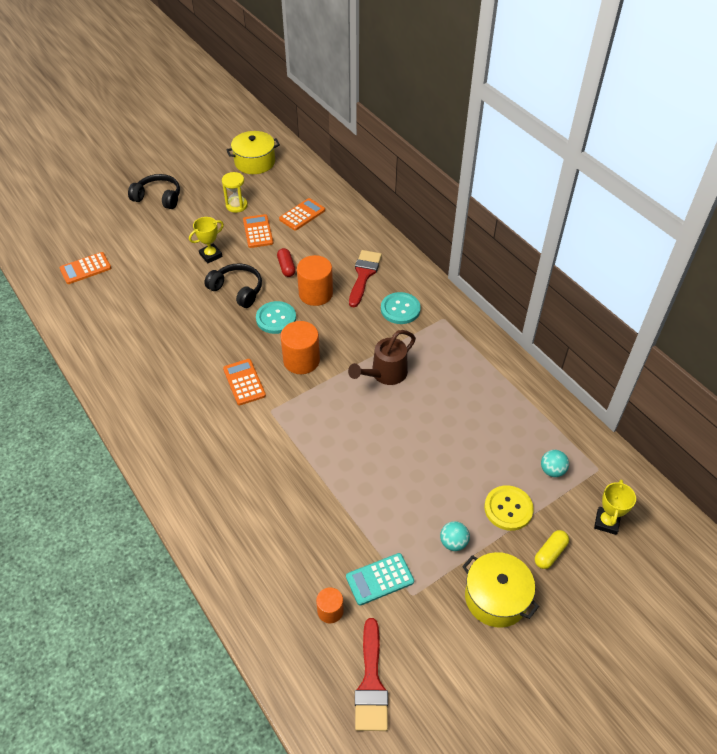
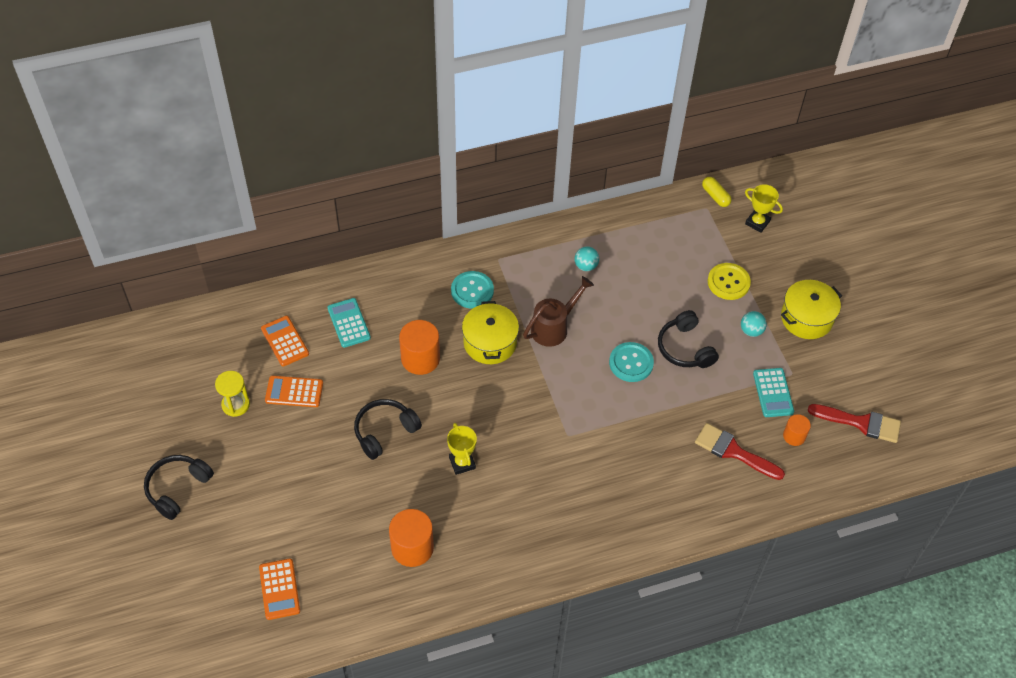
camera: 75 degrees left, 5 degrees up
yellow trophy [189,217,224,263] -> yellow trophy moved to [447,423,477,475]
orange calculator [223,359,266,405] -> none
yellow pot [226,131,280,174] -> yellow pot moved to [462,301,519,364]
turquoise button [256,301,296,334] -> turquoise button moved to [609,342,654,382]
red capsule [277,248,296,277] -> none
orange cylinder [280,321,320,374] -> orange cylinder moved to [389,509,434,567]
brown watering can [348,330,416,385] -> brown watering can turned 105 degrees counterclockwise [523,276,594,347]
red brush [349,250,382,307] -> red brush moved to [695,423,785,480]
yellow capsule [535,530,569,569] -> yellow capsule moved to [702,177,731,207]
turquoise ball [541,450,569,477] -> turquoise ball moved to [575,246,599,271]
none -> turquoise calculator [327,298,371,348]
none -> black headphones [658,310,719,368]

